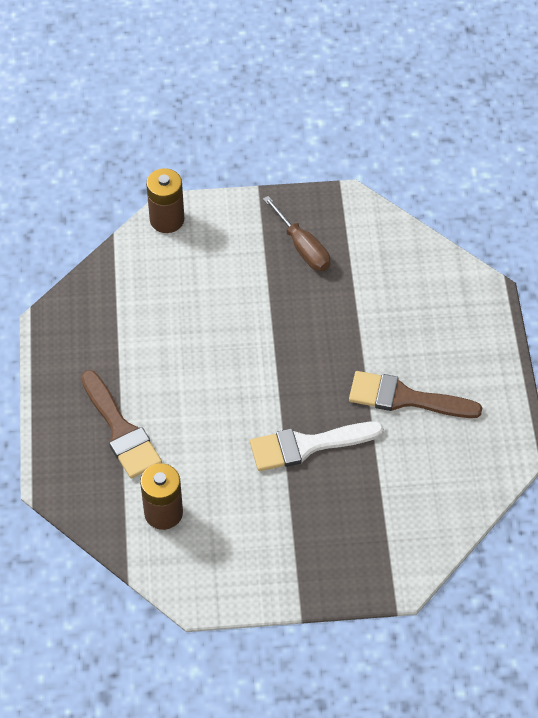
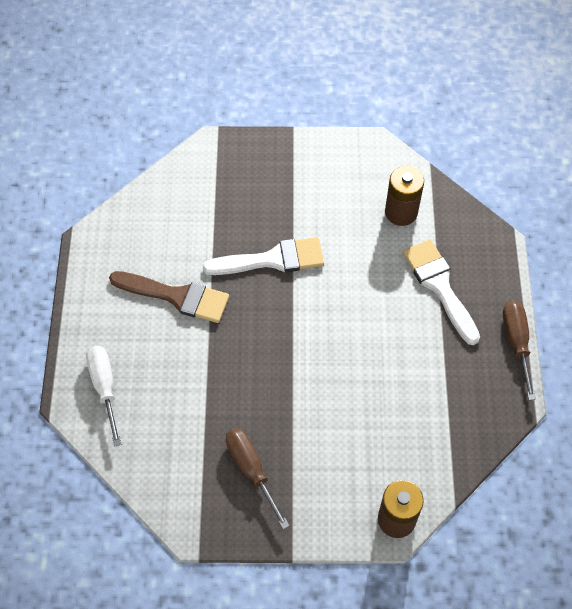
camera: 175 degrees left, 5 degrees up
brown brush [81,370,162,479] -> white brush [403,239,480,345]
none -> white screwdriver [86,346,122,447]
none -> brown screwdriver [503,301,536,400]

